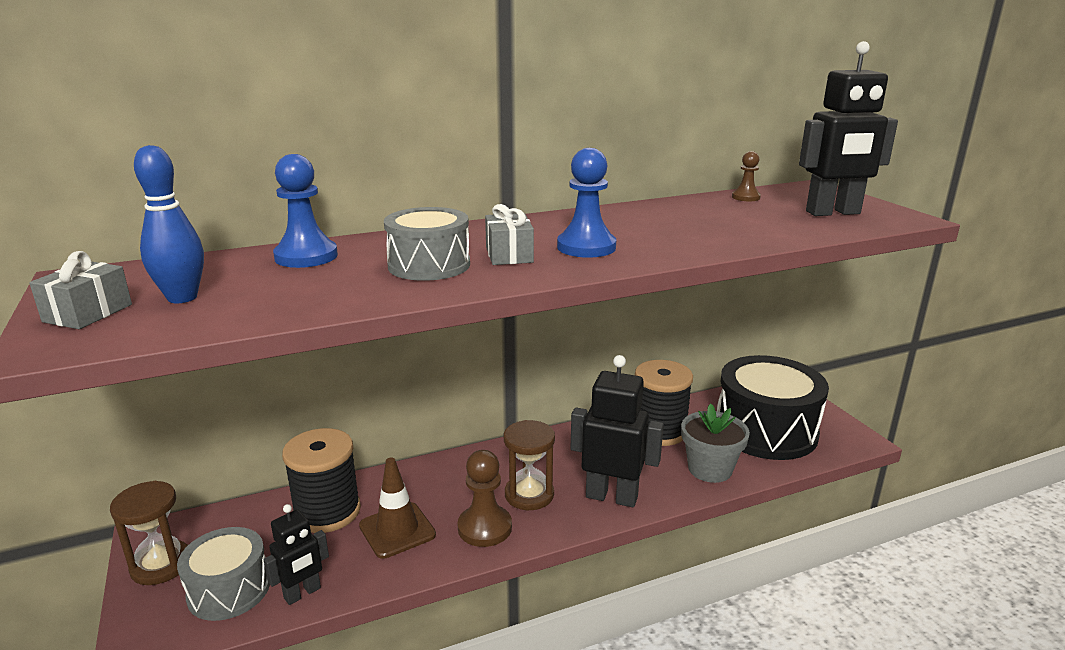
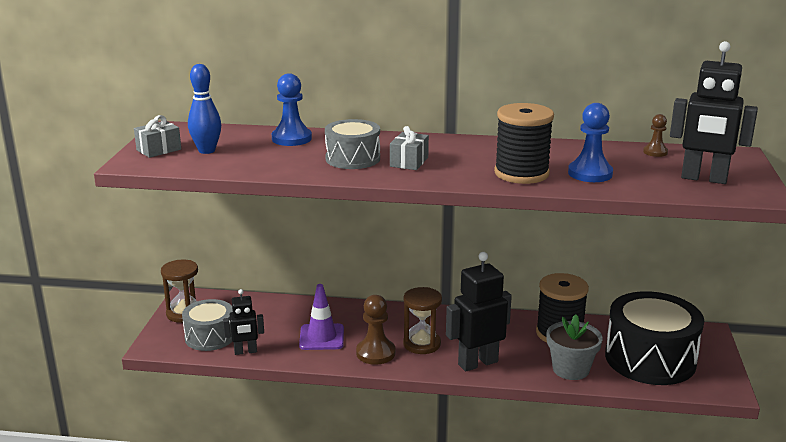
camera: 30 degrees right, 0 degrees up
black spool [282,428,361,533] -> black spool moved to [494,103,554,184]
brown traffic cone [359,458,436,559] -> purple traffic cone [299,284,344,350]
blue pawn [557,148,616,258] -> blue pawn moved to [568,103,613,182]
black robot [570,355,664,507] -> black robot turned 75 degrees counterclockwise [446,252,512,371]

